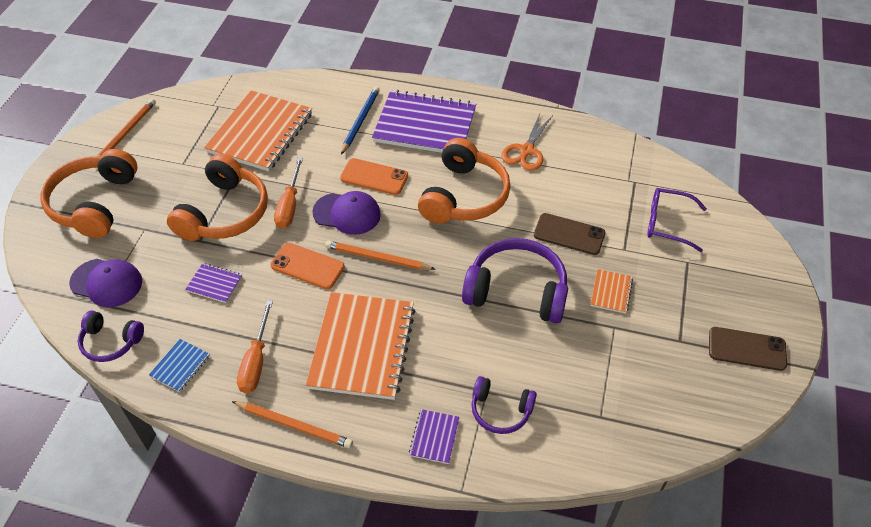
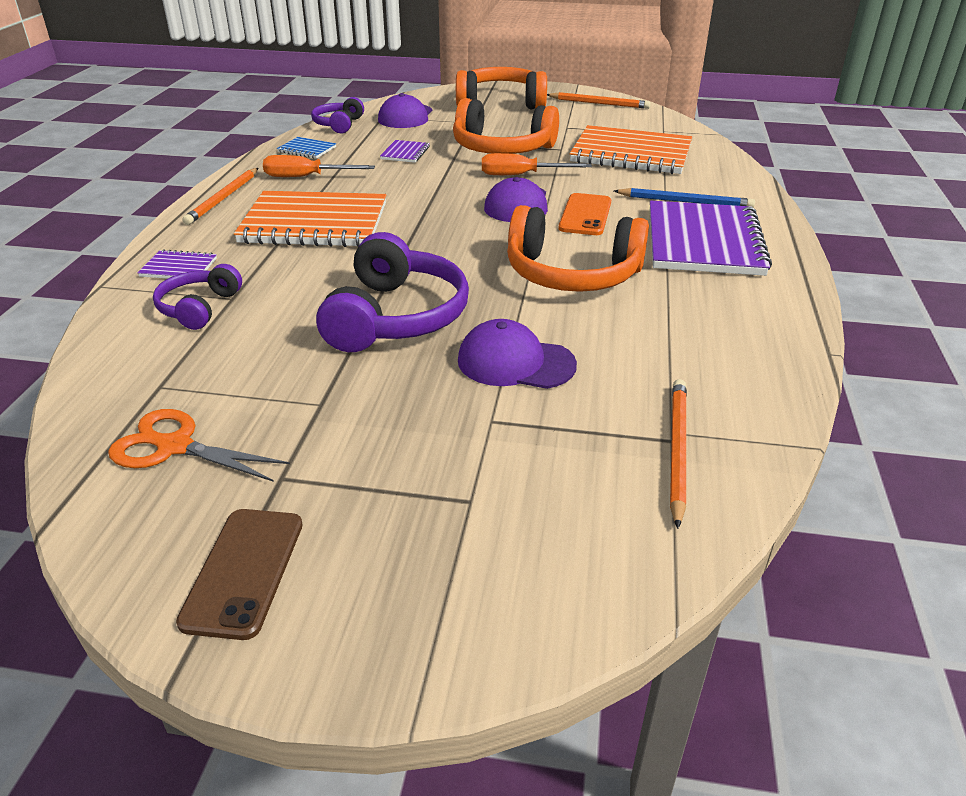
camera: 85 degrees right, 15 degrees down
orange phone [271,243,345,289] -> none
orange pencil [325,241,436,270] -> orange pencil moved to [670,379,687,529]
orange scissors [501,114,553,171] -> orange scissors moved to [108,409,290,482]
brown phone [534,213,605,255] -> purple cap [458,319,577,389]
orange notebook [591,269,633,314] -> none
purple glasses [647,188,707,252] -> none

